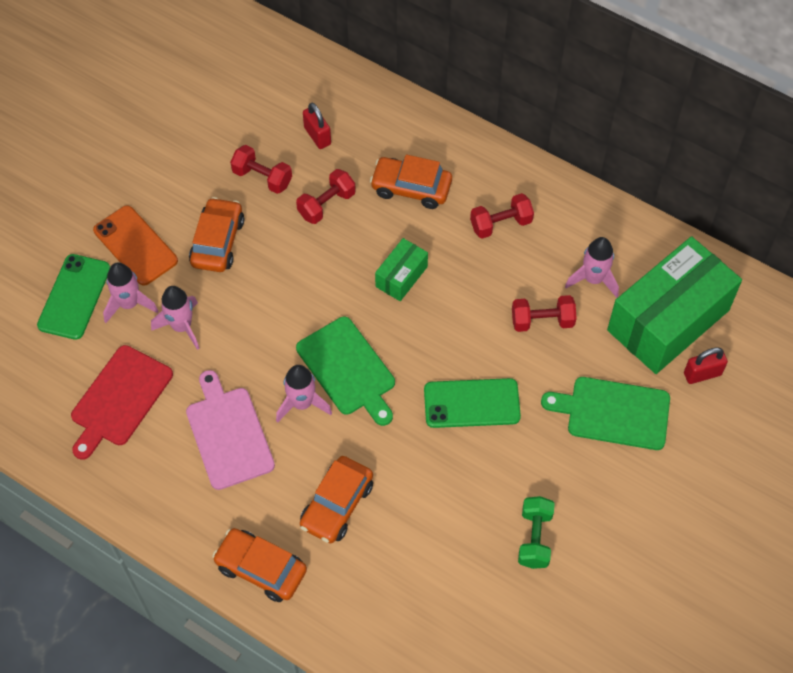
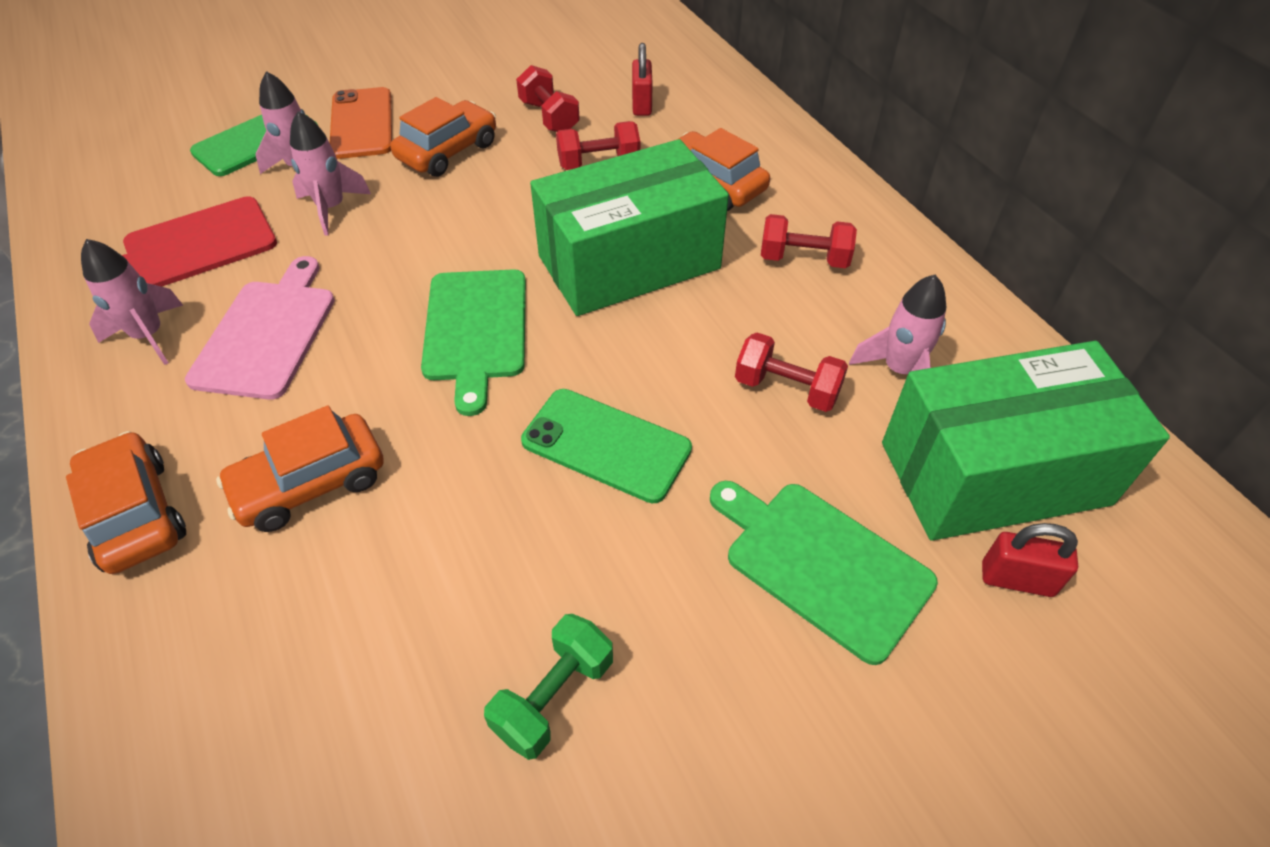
camera: 30 degrees right, 10 degrees down
pink rocket [276,365,332,423] -> pink rocket moved to [81,239,183,365]
green box [375,238,428,301] -> green box [530,139,729,316], size x2.18

